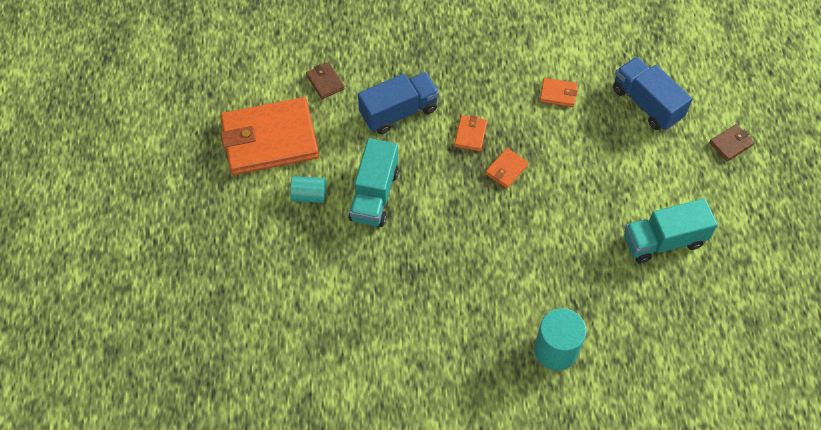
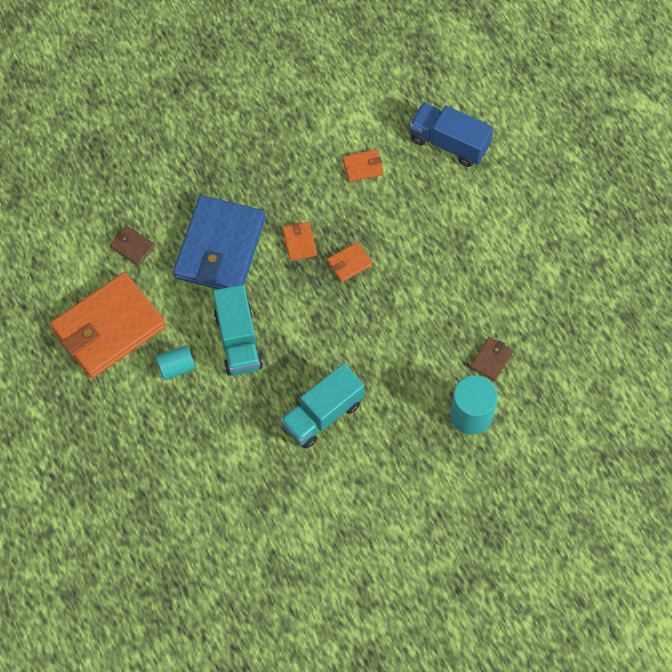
camera: 25 degrees left, 5 degrees up
blue truck [358,72,439,134] -> blue wallet [173,195,266,289]
orange wallet [485,148,529,188] -> orange wallet turned 45 degrees clockwise [327,242,372,282]
turquoise truck [624,198,718,263] -> turquoise truck moved to [281,363,364,449]
brown wallet [709,124,755,162] -> brown wallet moved to [470,337,513,381]

